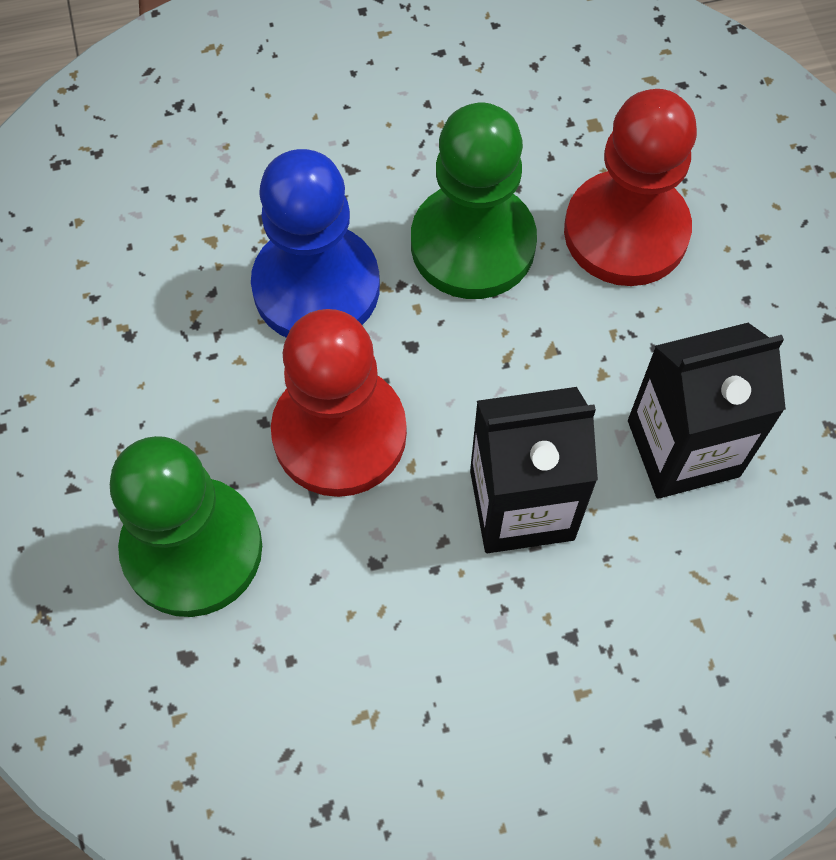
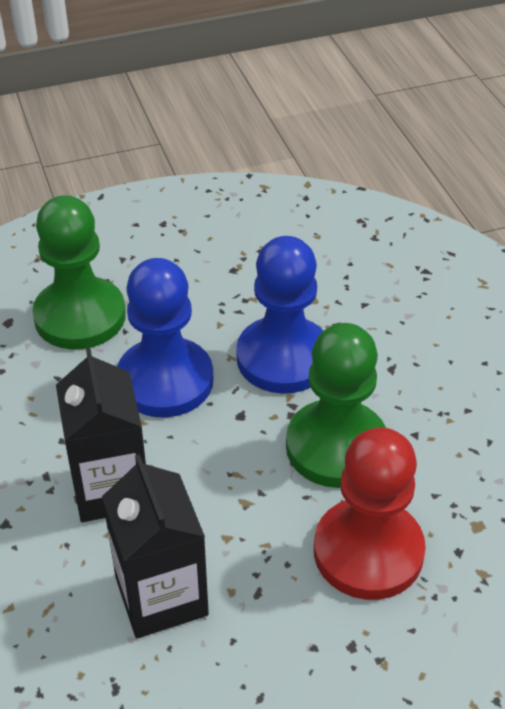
camera: 85 degrees right, 20 degrees down
red pawn [271,309,407,497] -> blue pawn [117,258,213,417]

